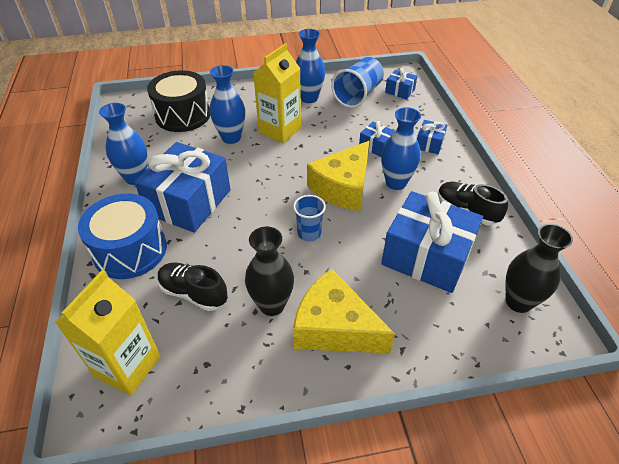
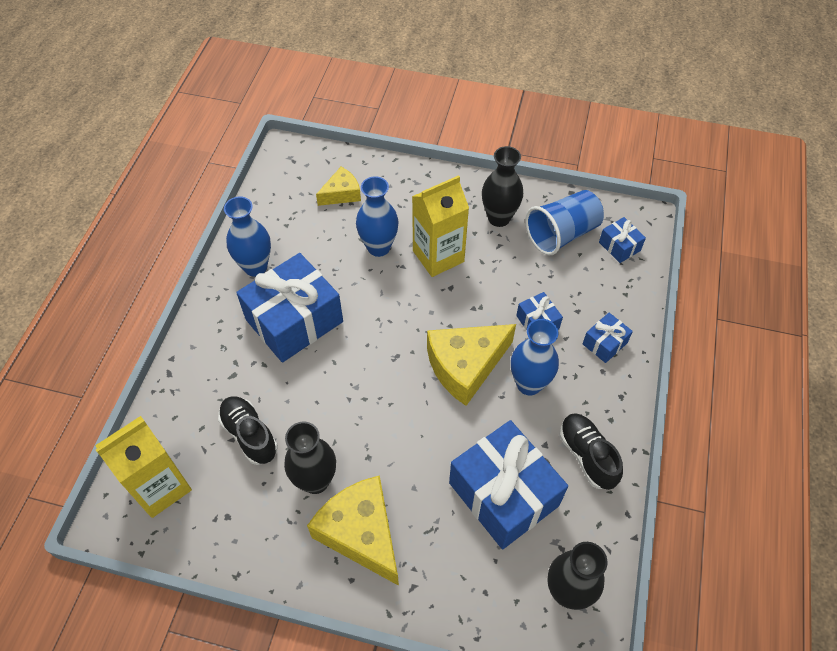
camera: 25 degrees right, 10 degrees up
blue drum [78,194,167,279] -> none
black drum [147,70,210,132] -> yellow cheese [316,167,361,206]
blue cup [293,195,326,241] -> none
blue vase [296,29,325,103] -> black vase [482,146,523,227]

